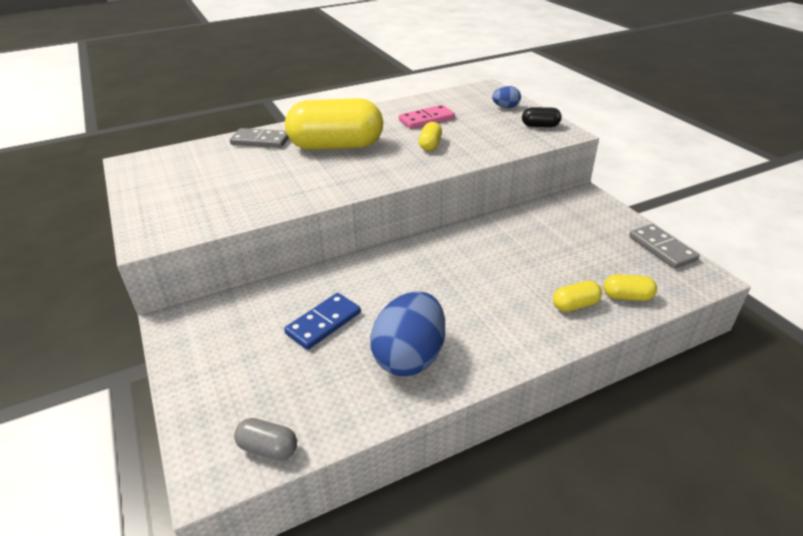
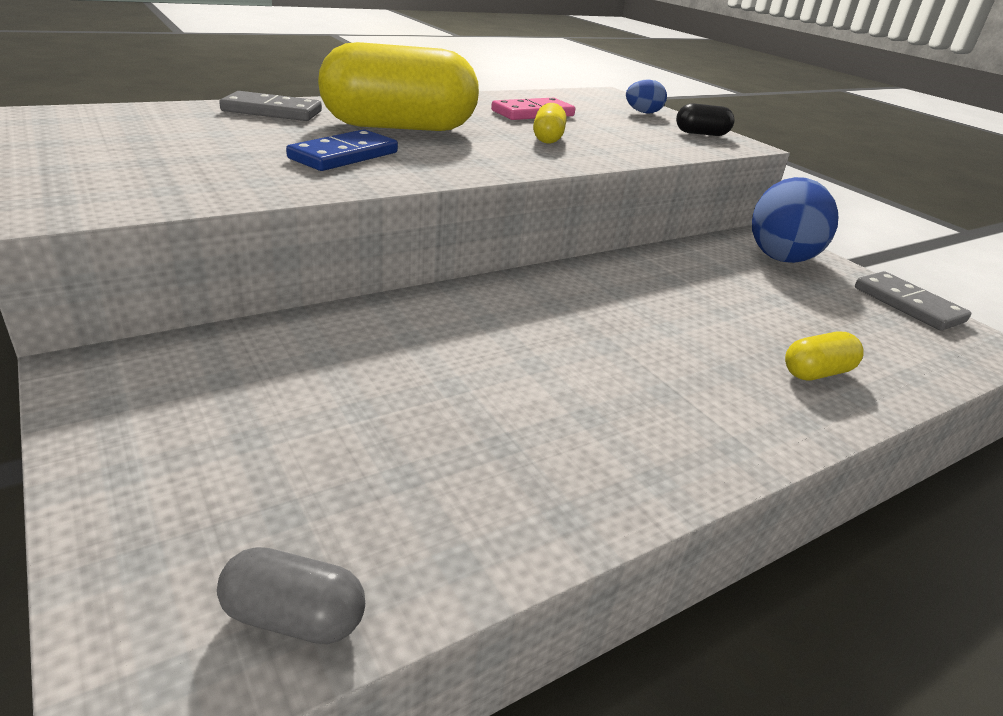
camera: 10 degrees left, 5 degrees down
blue domino [284,293,361,350] -> blue domino moved to [286,129,398,171]
blue egg [370,292,445,376] -> blue egg moved to [752,177,838,263]
yellow capsule [603,274,657,301] -> none

